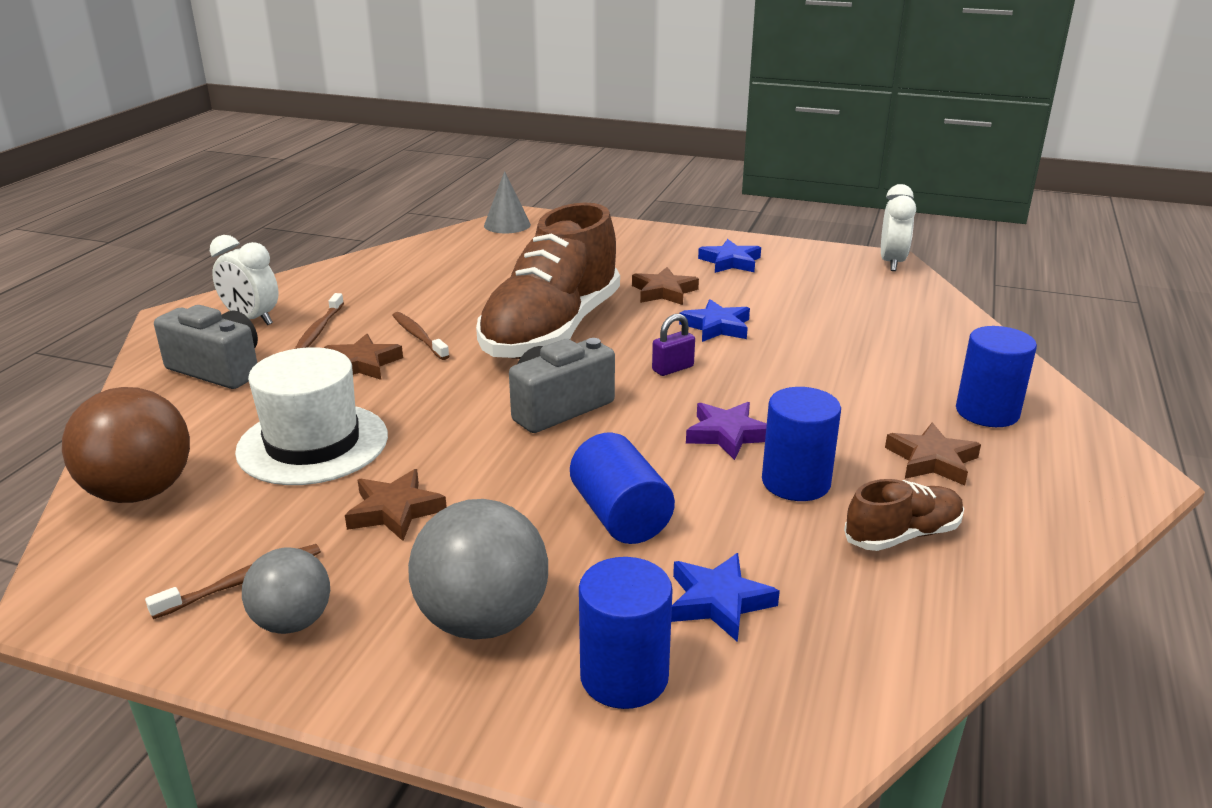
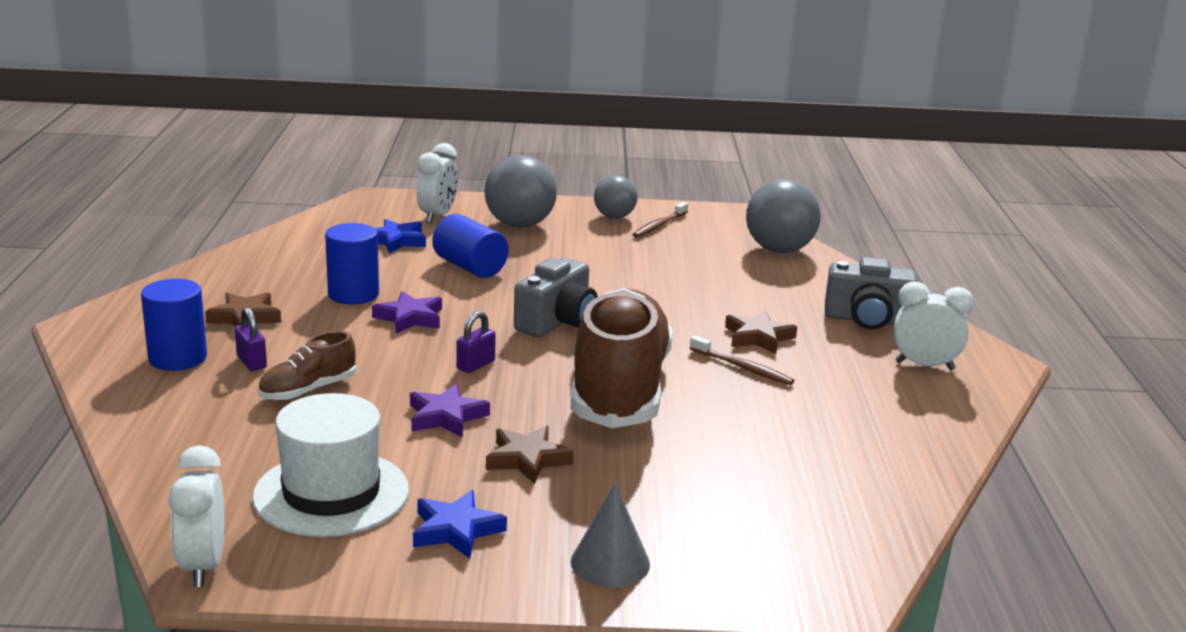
camera: 160 degrees right, 5 degrees down
brown ball [62,387,190,503] -> grey ball [746,179,821,253]
white hat [235,347,388,485] -> white hat moved to [252,393,409,537]
brown toothbrush [295,293,344,349] -> none
brown star [345,469,447,541] -> none
grey cone [484,171,531,233] -> grey cone moved to [571,483,650,587]
blue cylinder [579,557,673,709] -> white clock [416,143,458,223]
blue star [679,299,750,342] -> purple star [410,384,490,438]
brown shoe [844,479,964,551] -> brown shoe moved to [258,331,356,401]
none -> purple padlock [235,307,267,371]

